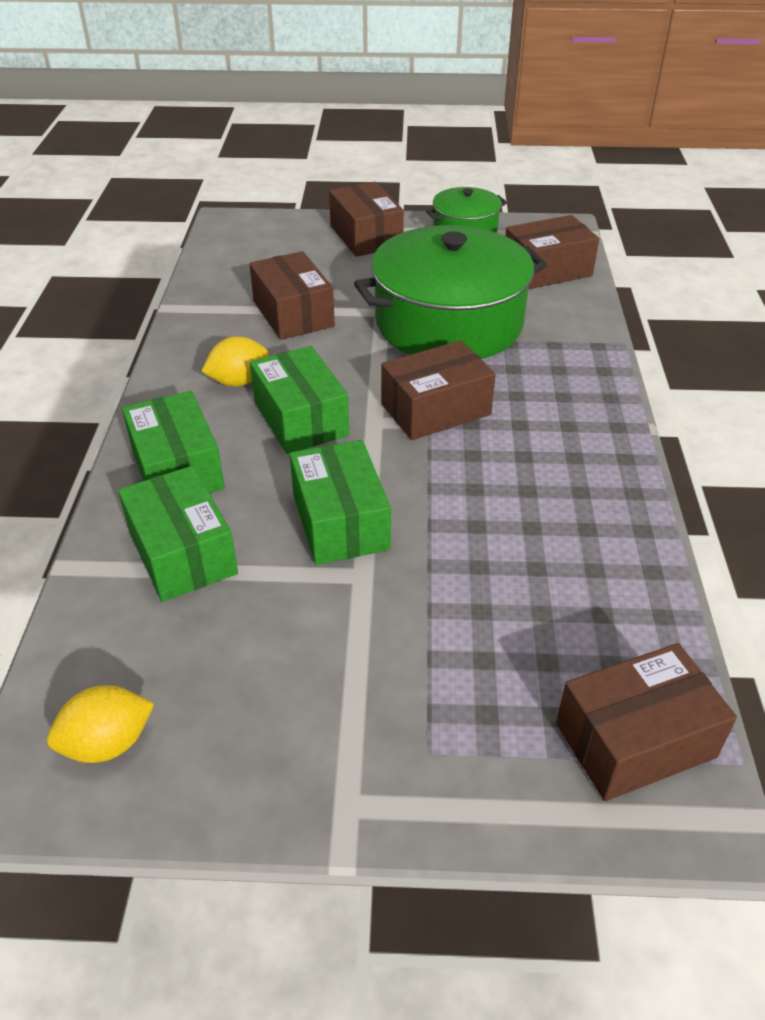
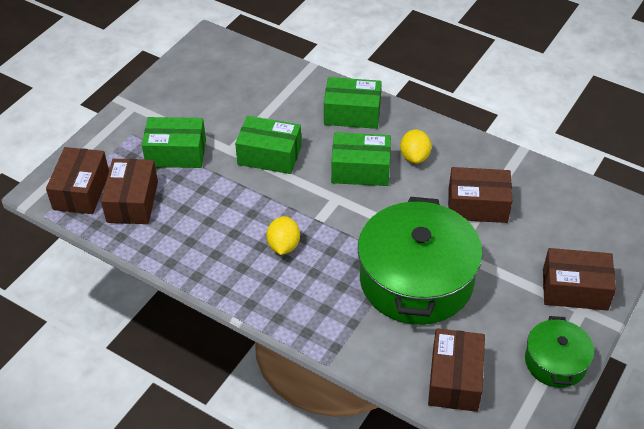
camera: 120 degrees right, 5 degrees up
yellow lemon [47,685,154,763] -> yellow lemon moved to [266,216,300,255]
green box [118,466,238,602] -> green box moved to [142,117,206,168]
brown box [381,340,496,440] -> brown box moved to [101,159,158,224]

